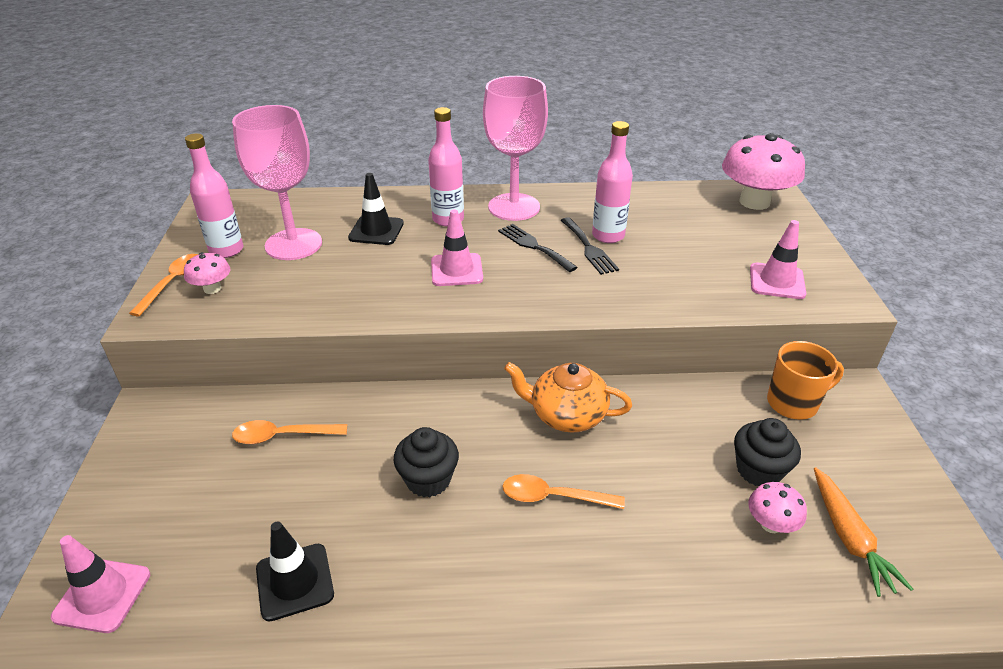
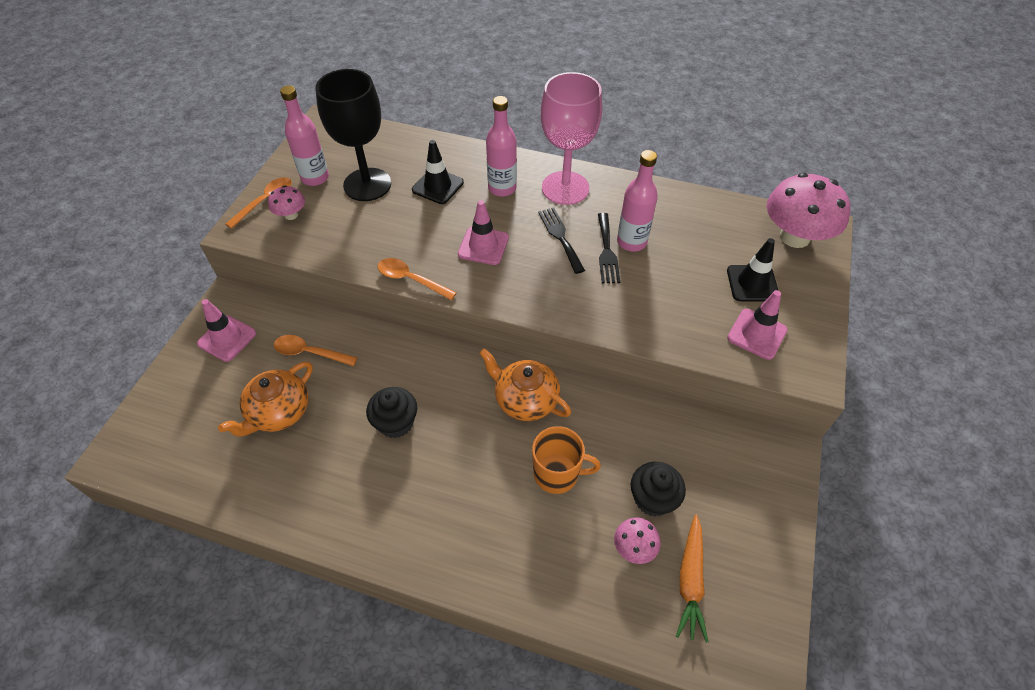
camera: 20 degrees right, 15 degrees up
pink traffic cone [51,535,150,633] -> pink traffic cone moved to [197,299,256,362]
pink goblet [232,105,322,260] -> black goblet [315,69,391,201]
black traffic cone [256,521,334,622] -> black traffic cone moved to [727,238,779,301]
orange spoon [502,474,625,509] -> orange spoon moved to [378,258,457,300]
orange mug [767,341,844,420] -> orange mug moved to [532,426,601,494]
none -> orange teapot [218,361,313,437]

